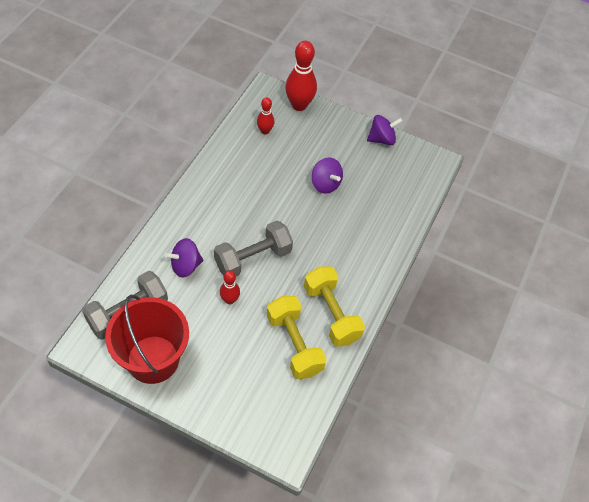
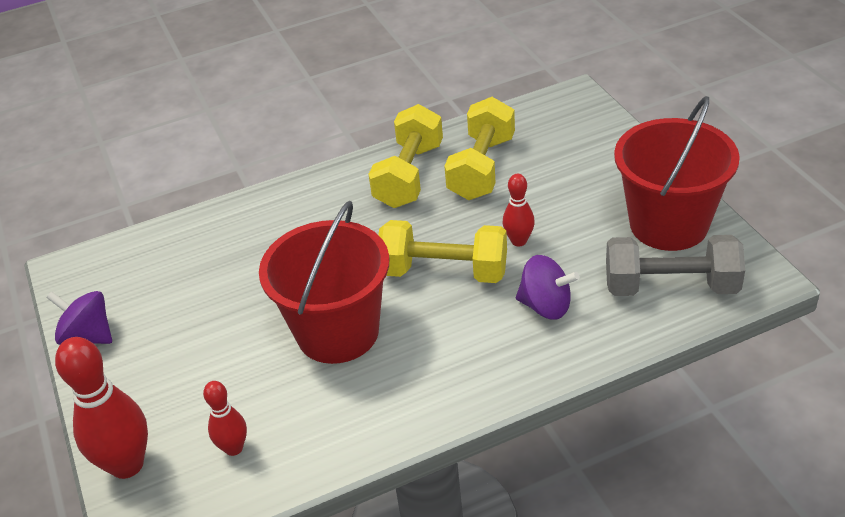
camera: 130 degrees left, 15 degrees down
grey dumbbell [214,221,293,276] -> yellow dumbbell [378,220,507,283]
purple spinning top [312,157,343,194] -> none
none -> red bucket [259,201,390,364]

